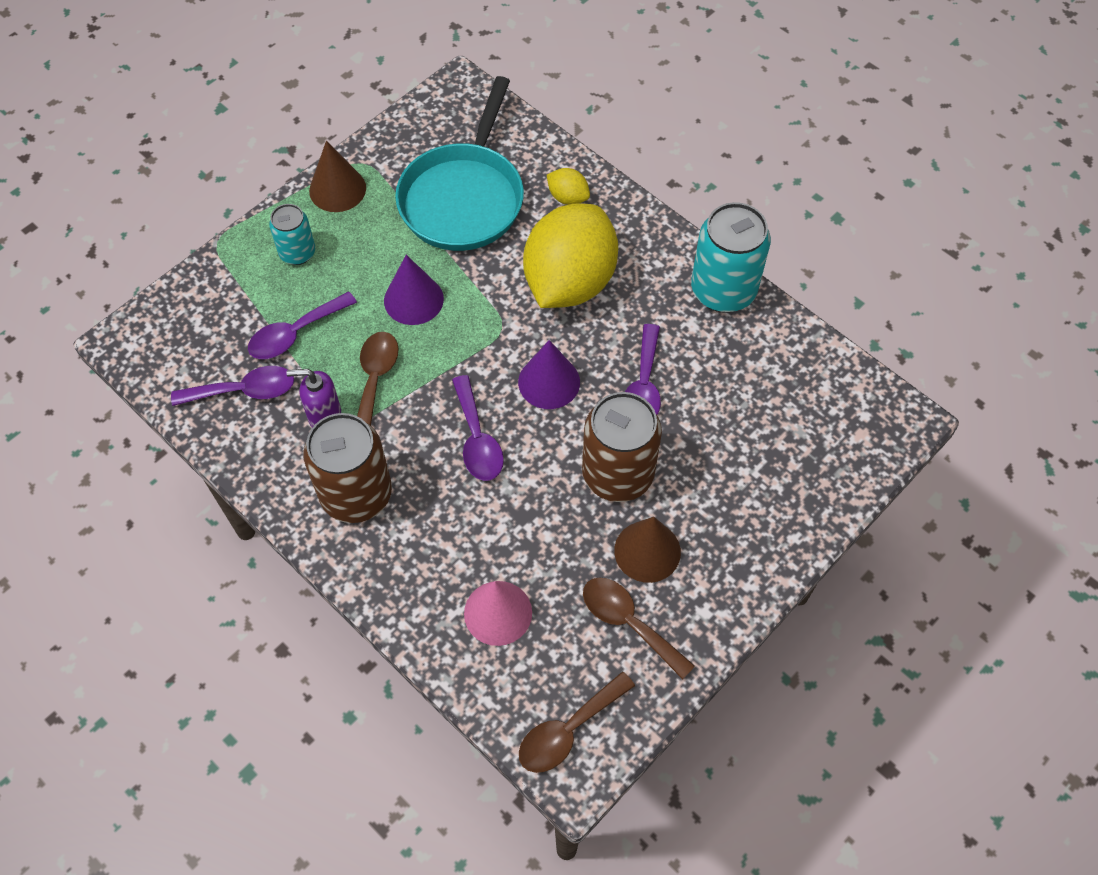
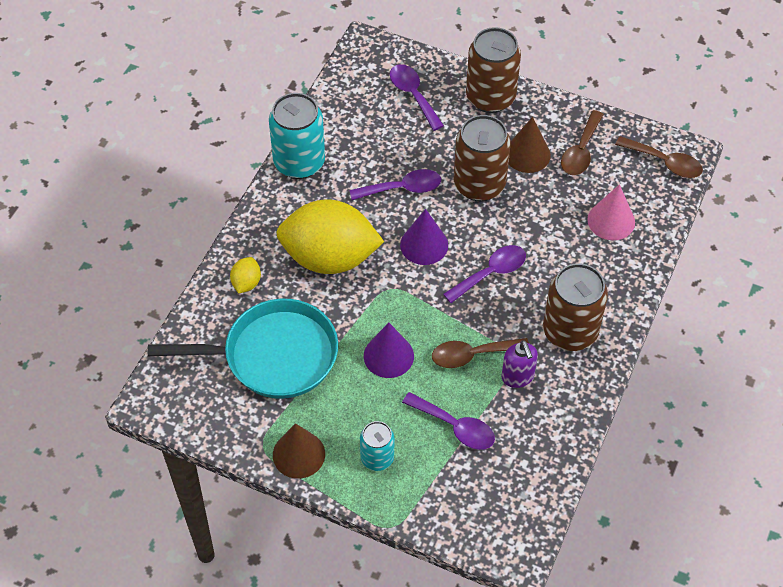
camera: 110 degrees left, 5 degrees down
purple spoon [171,366,294,406] -> purple spoon moved to [390,64,444,131]
none -> brown can [466,27,521,113]

